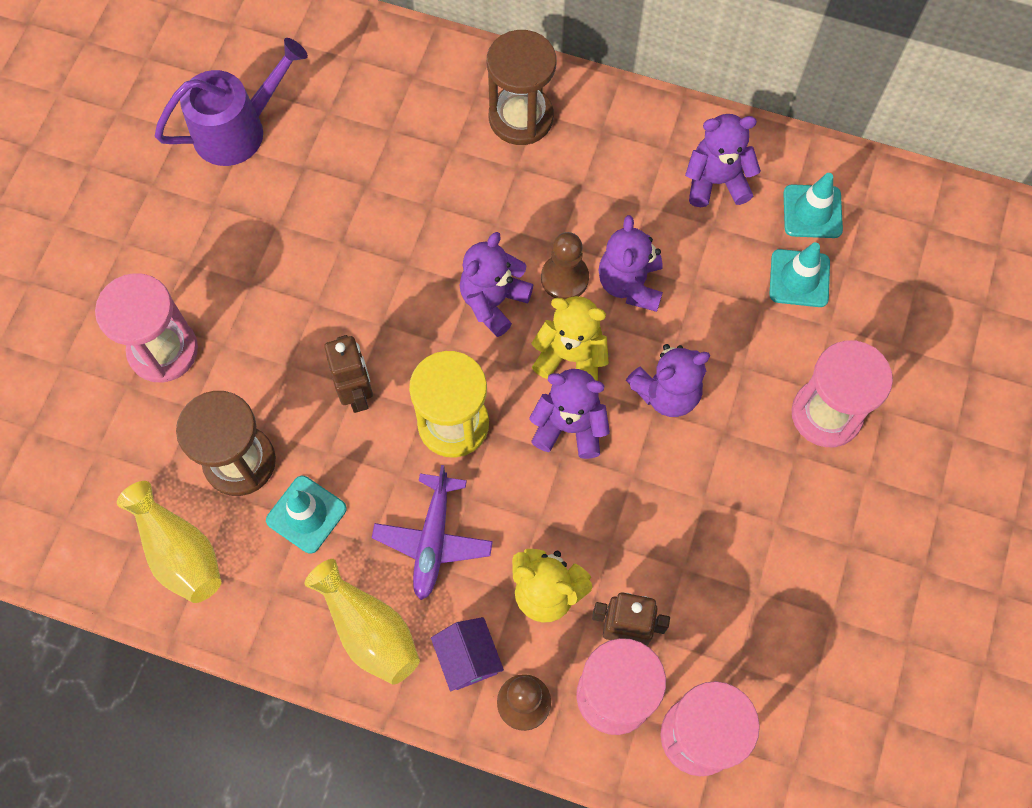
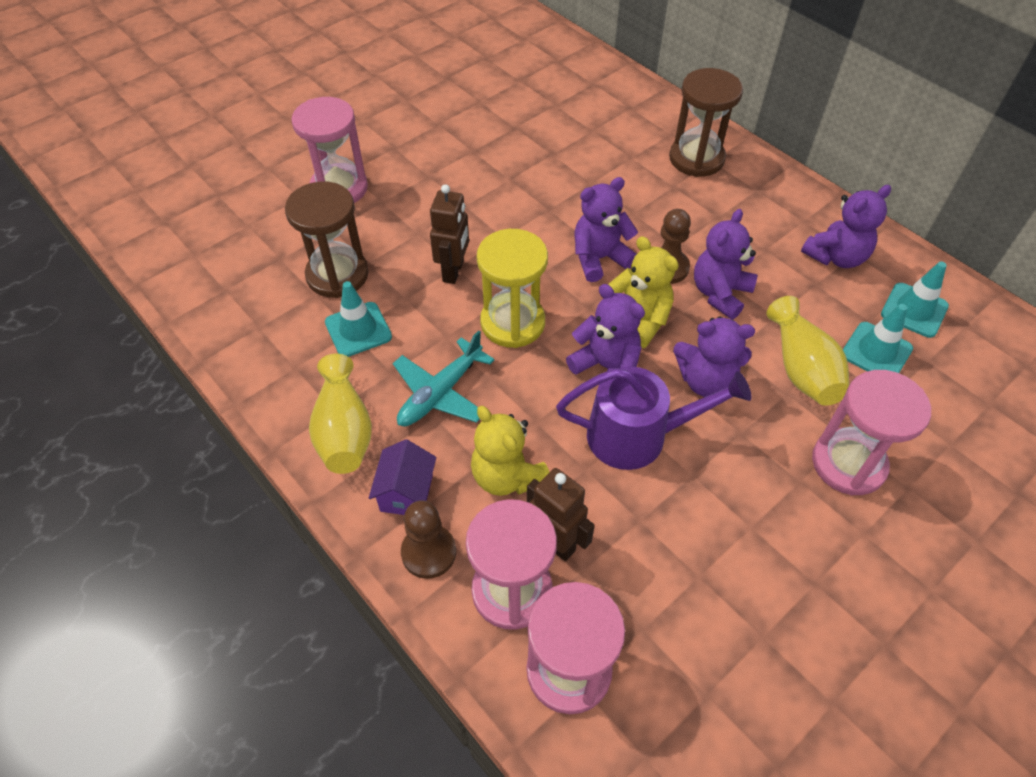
camera: 30 degrees right, 15 degrees down
yellow vase [117,481,221,603] -> yellow vase moved to [767,296,849,406]
purple watering can [155,38,308,166] -> purple watering can moved to [556,367,752,470]
purple plane [372,465,493,600] -> turquoise plane [393,330,494,426]
purple teddy bear [685,114,761,207] -> purple teddy bear turned 120 degrees clockwise [801,185,891,268]

